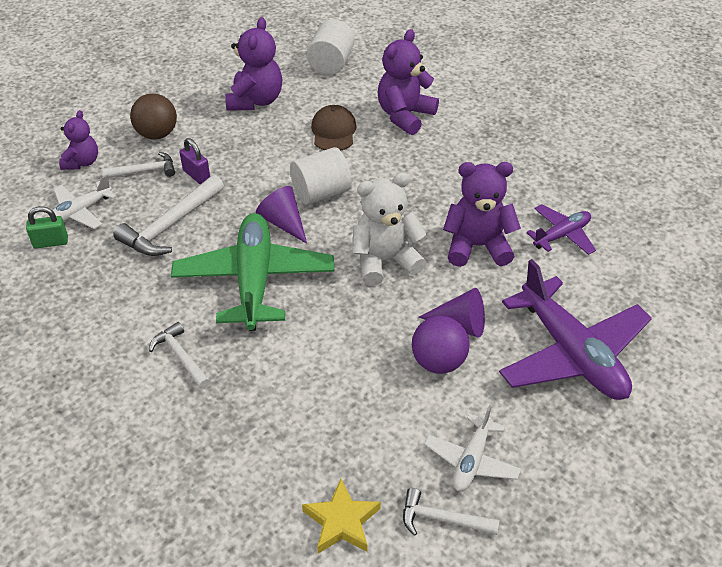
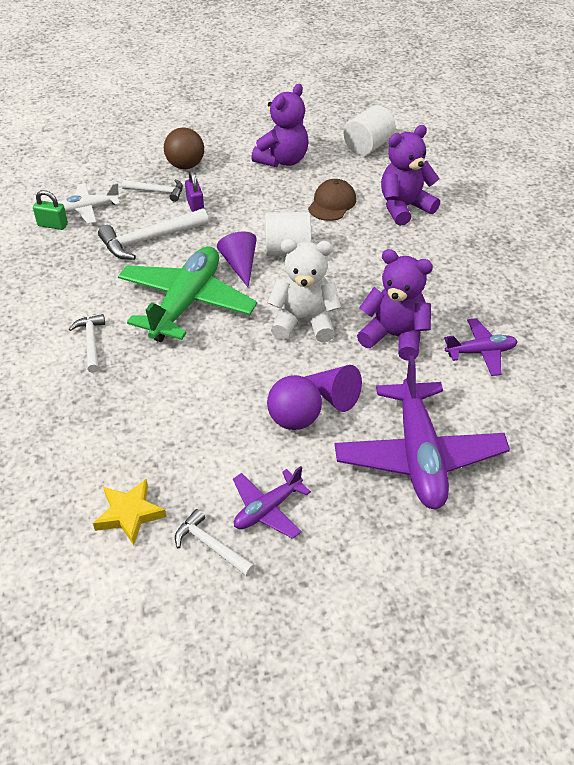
camera: 25 degrees right, 0 degrees up
purple teddy bear [59,110,98,170] -> none
white plane [424,405,521,491] -> purple plane [233,466,311,539]

